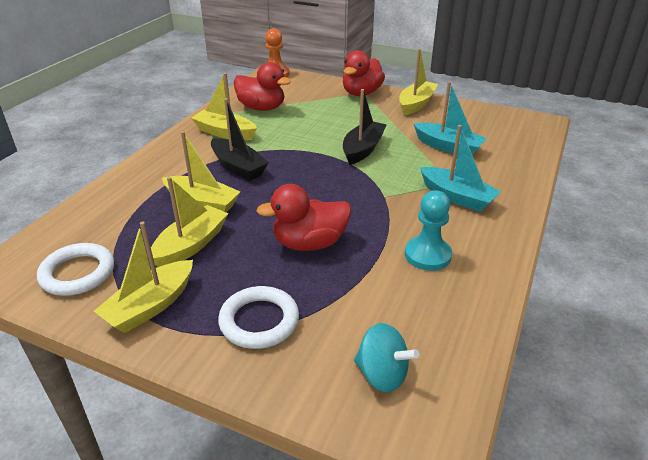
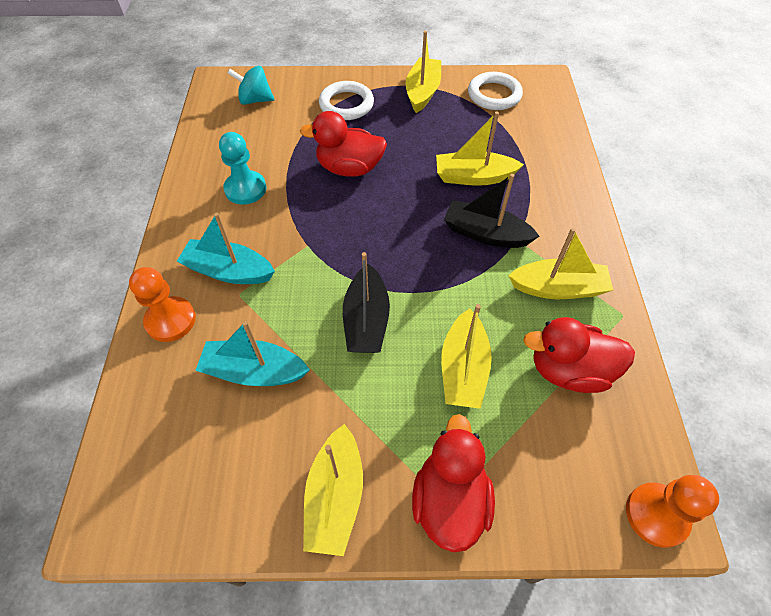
camera: 155 degrees right, 20 degrees up
yellow boat [151,177,228,267] -> yellow boat moved to [441,304,492,409]
red duck [257,184,351,251] -> red duck turned 135 degrees counterclockwise [300,111,387,177]
none -> orange pawn [129,267,196,342]

